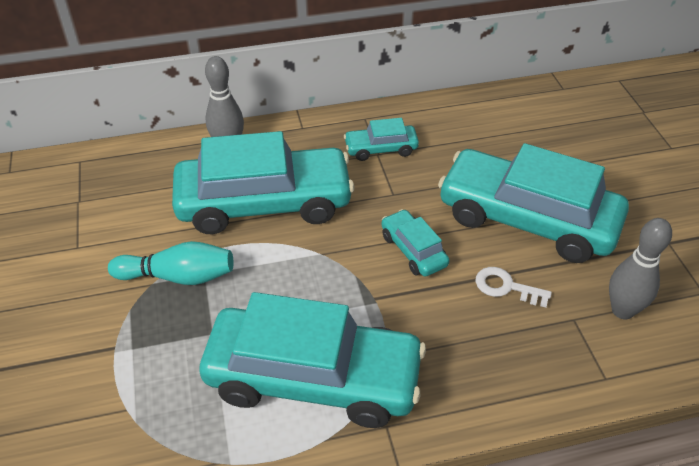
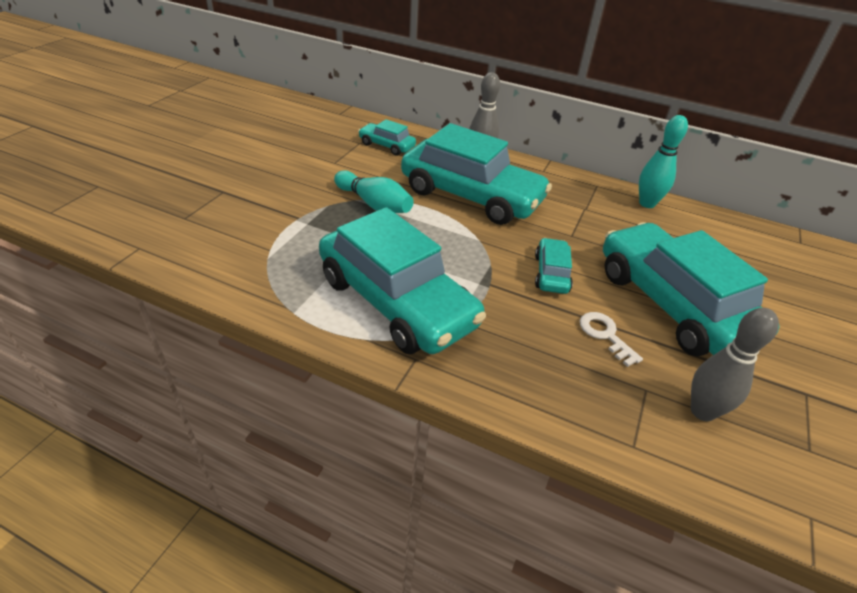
camera: 35 degrees right, 5 degrees down
turquoise car [344,118,419,161] -> turquoise car moved to [358,119,416,156]
none -> turquoise bowling pin [639,115,688,208]

